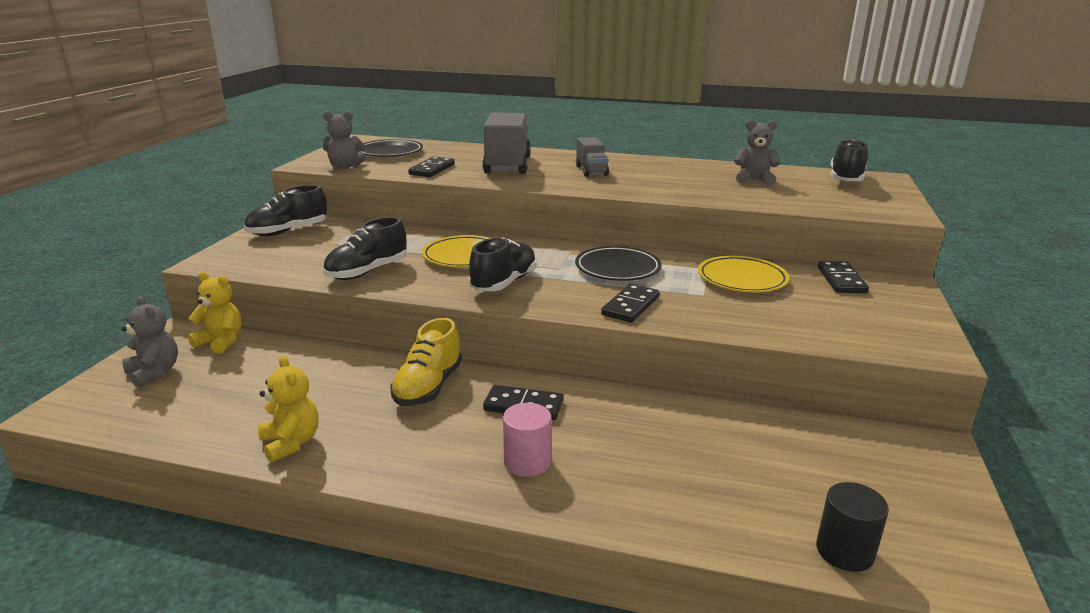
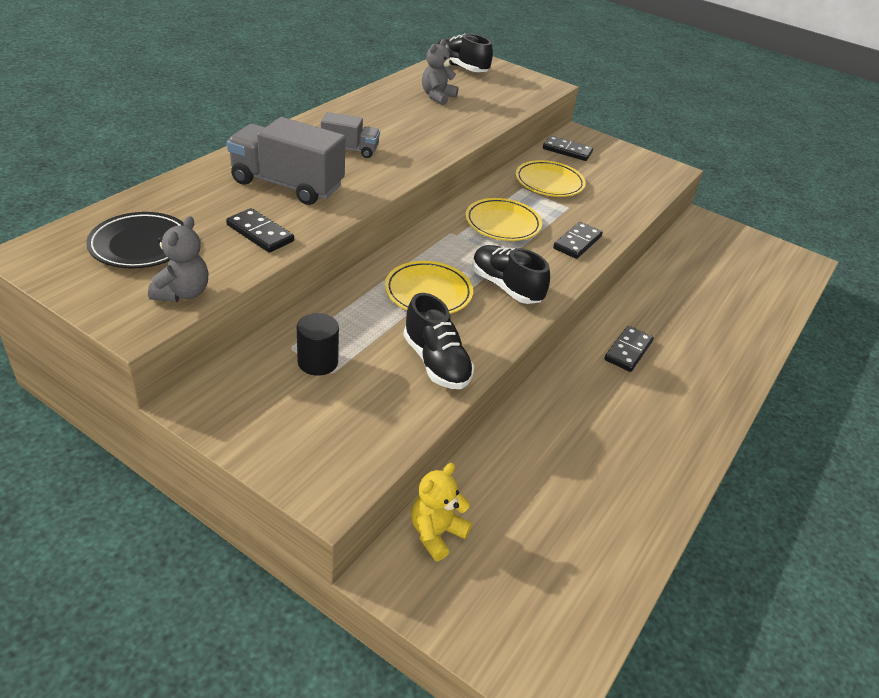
camera: 75 degrees left, 15 degrees up
grey teddy bear [122,296,178,388] -> none
black shoe [244,185,327,236] -> none
yellow teddy bear [258,356,319,463] -> none
yellow shoe [391,318,462,406] -> none
pink cylinder [503,403,552,477] -> none
black plate [575,246,661,281] -> yellow plate [466,198,542,241]
black domino [601,284,659,323] -> black domino turned 75 degrees clockwise [553,222,603,259]
black cylinder [816,482,889,572] -> black cylinder moved to [297,313,339,376]

